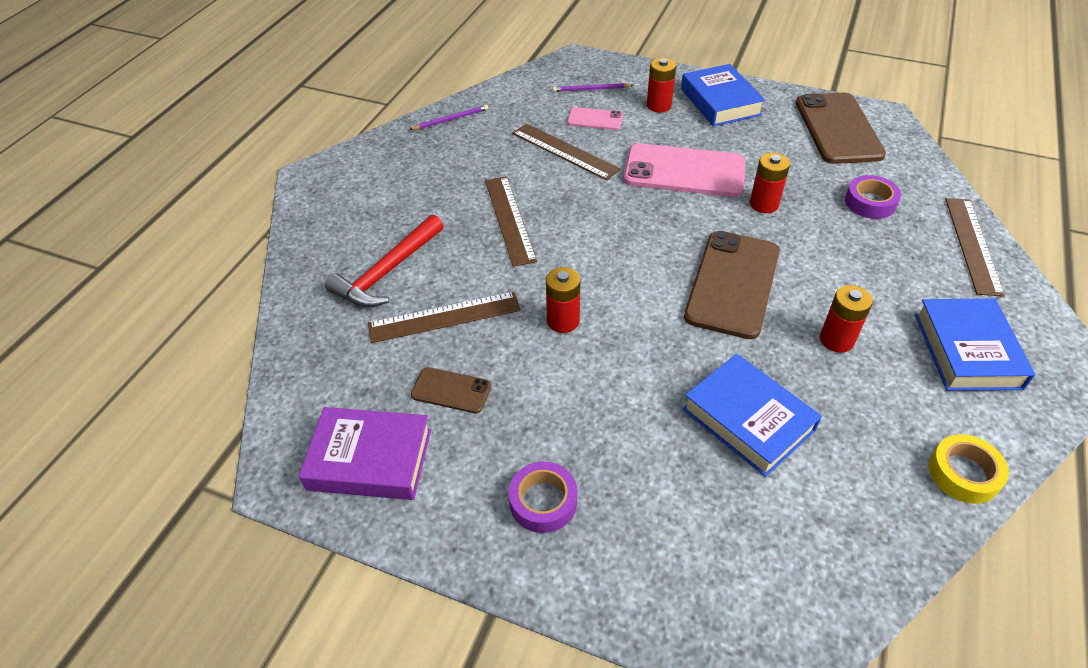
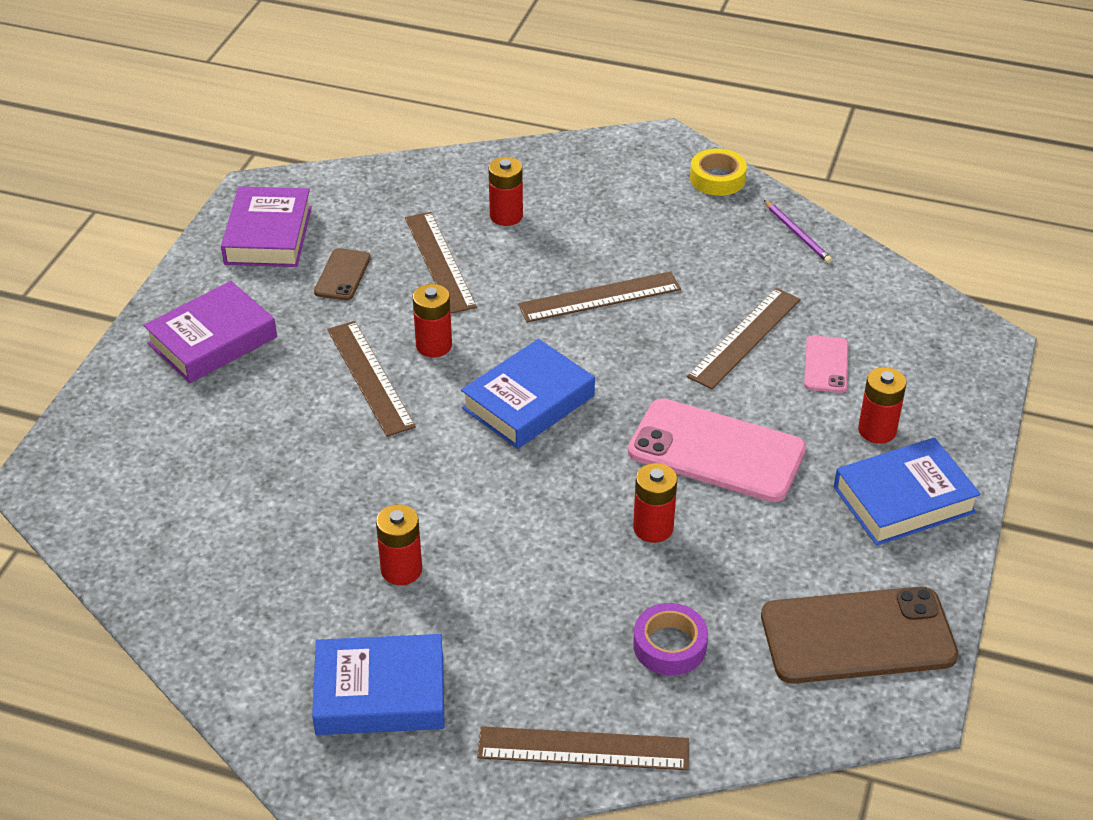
camera: 85 degrees right, 5 degrees down
red hammer [325,215,443,307] -> red battery [488,157,523,226]
purple tape [509,462,577,533] -> purple book [143,281,277,383]
purple pencil [553,83,633,92] -> none
pink phone [623,143,745,197] -> pink phone turned 75 degrees counterclockwise [628,398,806,502]
blue book [682,354,822,477] -> blue book moved to [461,339,595,449]
brown phone [684,231,780,339] -> none
yellow tape [929,434,1009,504] -> yellow tape moved to [690,148,747,196]
none -> brown ruler [327,321,416,437]

